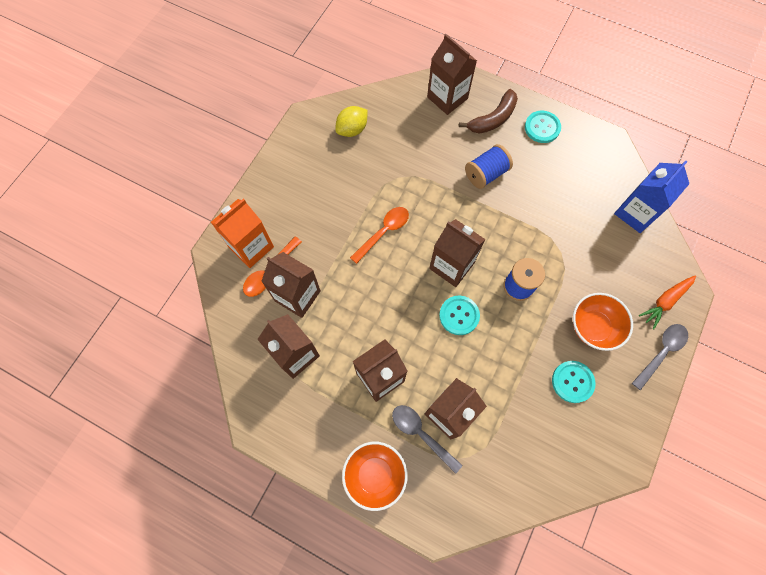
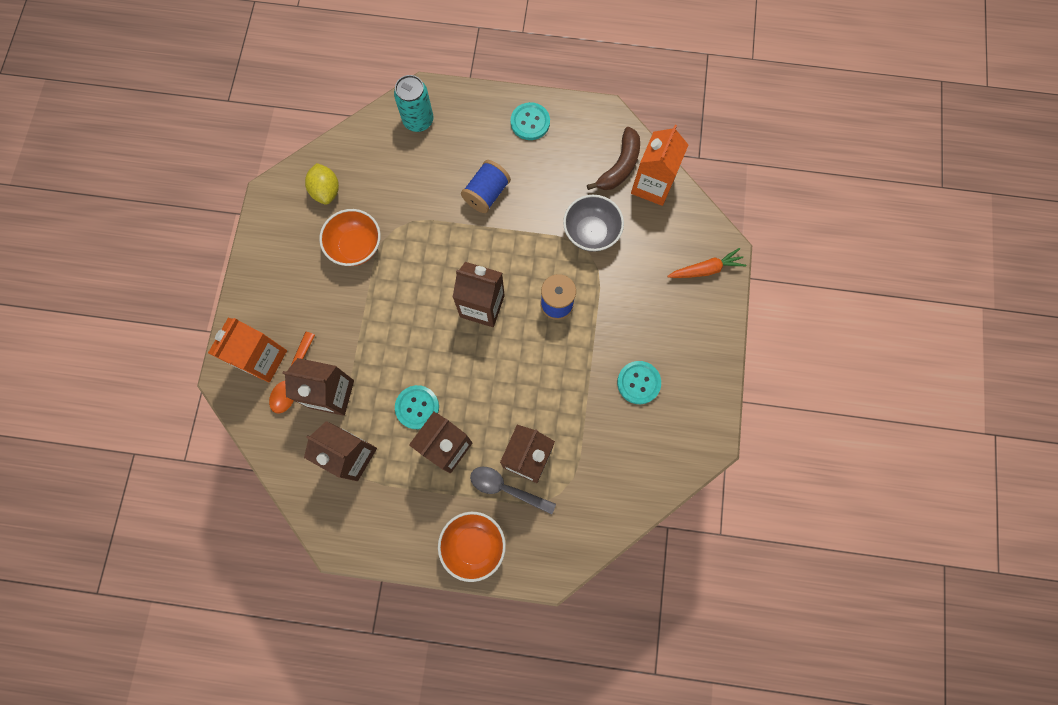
camera: 20 degrees left, 5 degrees up
yellow lemon [336,106,368,137] -> yellow lemon turned 45 degrees counterclockwise [305,163,339,205]
orange spoon [350,207,409,264] -> none
brown carton [427,34,477,115] -> turquoise can [394,75,433,132]
turquoise button [439,296,480,335] -> turquoise button moved to [395,385,439,429]
brown banana [459,89,518,134] -> brown banana moved to [587,127,640,190]
orange bowl [573,293,633,351] -> orange bowl moved to [319,209,381,266]
blue carton [614,161,689,233] -> orange carton [631,125,688,206]
grey spoon [632,324,688,390] -> none
orange carrot [639,275,696,329] -> orange carrot turned 135 degrees counterclockwise [668,248,746,278]
none -> grey bowl [563,195,624,252]

